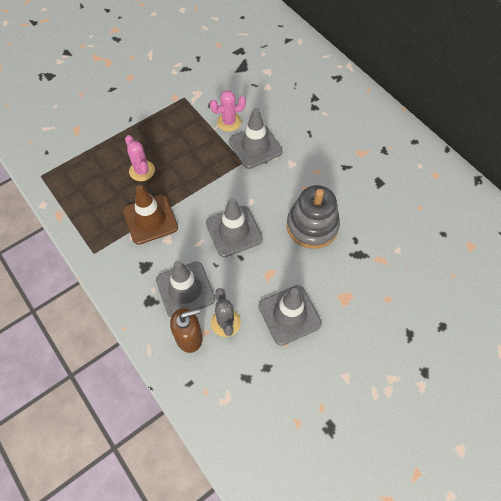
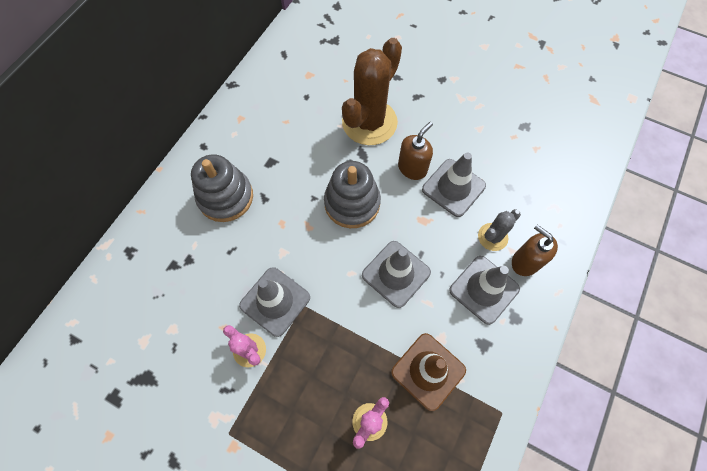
camera: 115 degrees left, 5 degrees up
none -> grey stacking toy [191,154,253,222]
none -> brown cactus [342,38,402,145]
none -> brown soap dispenser [398,122,433,180]

